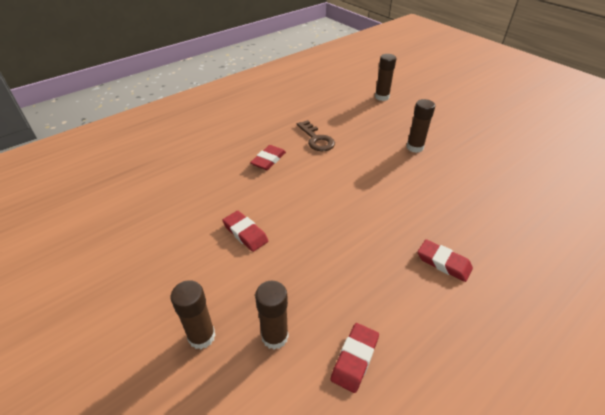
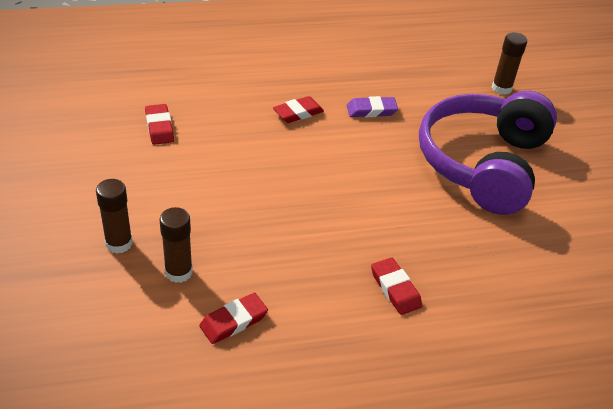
camera: 25 degrees right, 0 degrees up
red eraser [222,211,268,252] -> red eraser moved to [145,104,174,145]
brown key [297,120,335,151] -> purple eraser [347,96,398,117]
brown glue stick [407,99,435,153] -> purple headphones [419,91,557,215]

